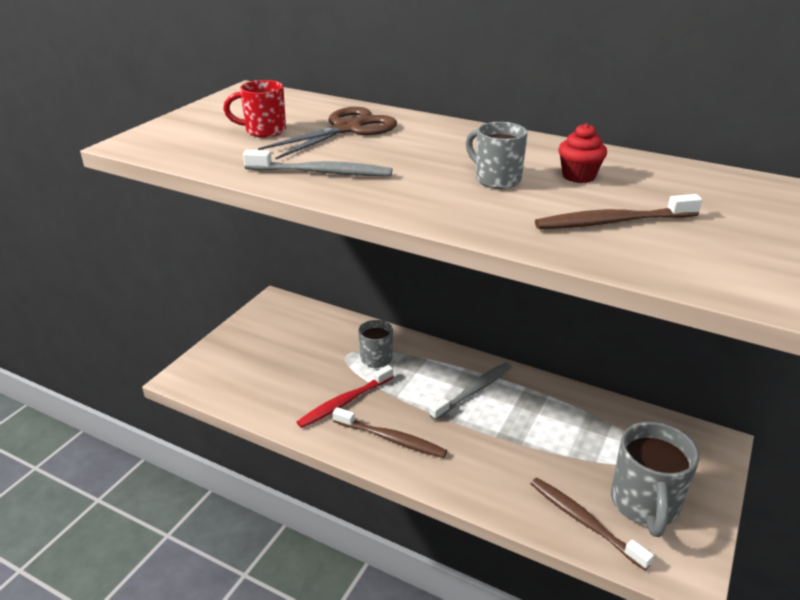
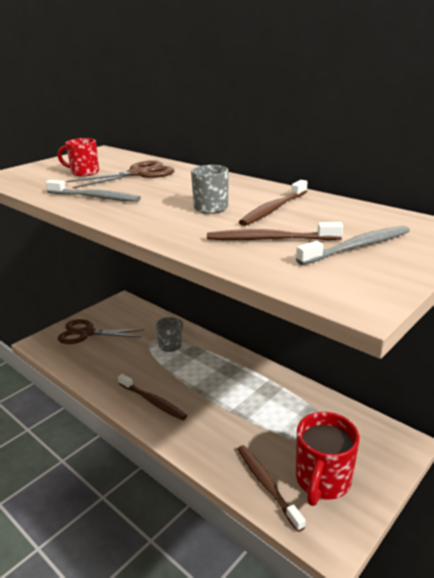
camera: 15 degrees right, 5 degrees down
red toothbrush [297,365,393,428] -> none
grey toothbrush [430,363,512,420] -> grey toothbrush moved to [296,226,410,265]
red cupcake [558,123,607,183] -> brown toothbrush [239,180,307,226]
grey mug [611,422,700,537] -> red mug [296,412,360,506]
none -> brown scissors [58,319,144,344]

